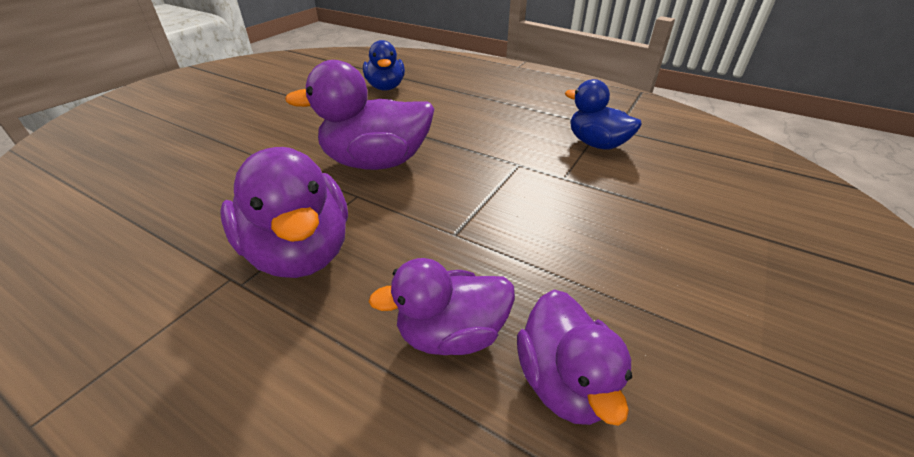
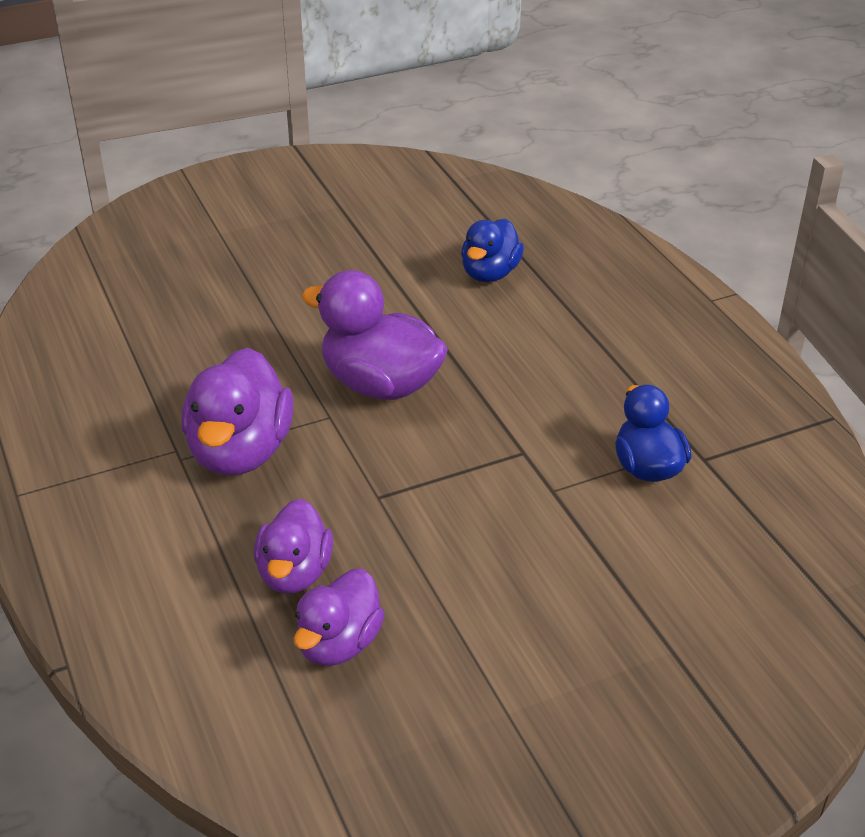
camera: 35 degrees right, 0 degrees up
purple duck [368,258,515,355] -> purple duck turned 105 degrees counterclockwise [254,499,333,594]

